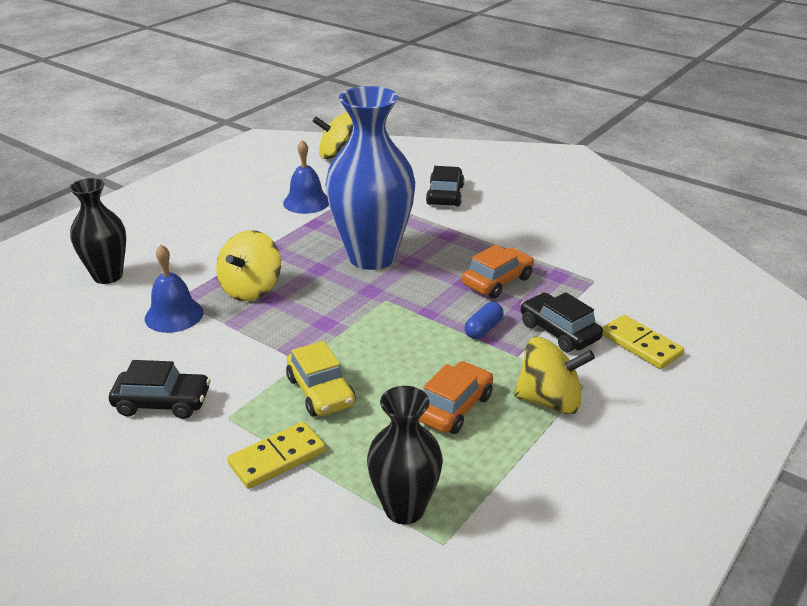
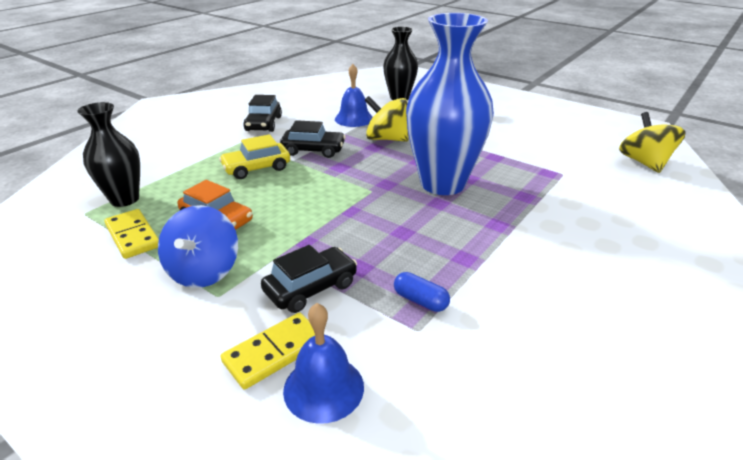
camera: 90 degrees right, 0 degrees up
yellow domino [227,422,326,489] -> yellow domino moved to [104,209,159,259]
blue bell [283,140,329,214] -> blue bell moved to [283,303,364,424]
black car [426,166,464,206] -> black car moved to [280,120,346,158]
orange car [462,245,534,298] -> none
blue capsule [464,302,504,339] -> blue capsule moved to [394,272,450,312]
yellow spinning top [514,337,595,414] -> blue spinning top [158,205,238,288]

